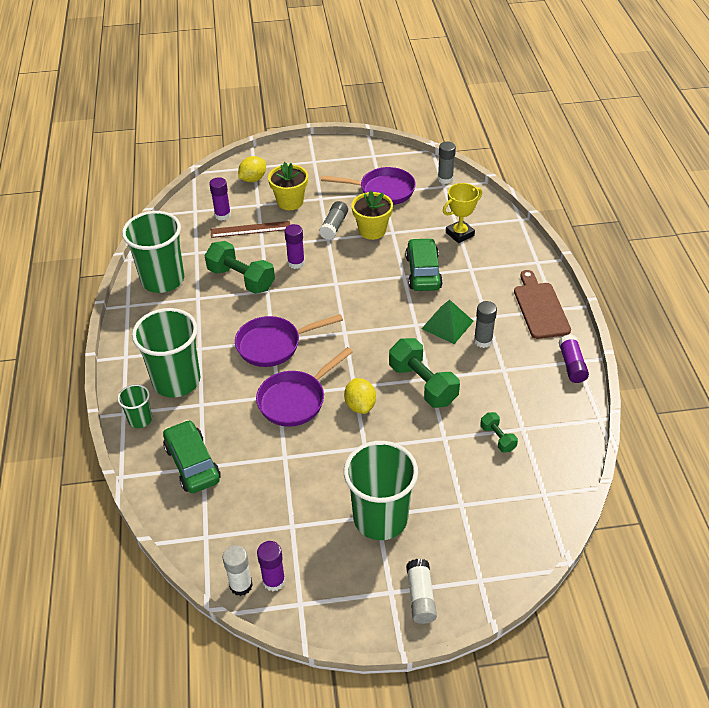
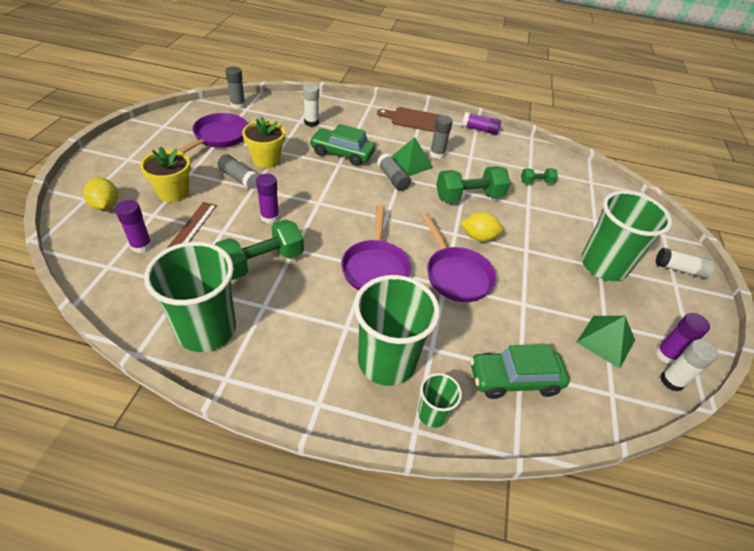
camera: 75 degrees left, 0 degrees up
yellow trophy [443,183,482,243] -> white glue stick [303,84,319,127]
none -> grey glue stick [377,153,411,191]
none -> green pyramid [577,316,635,369]

